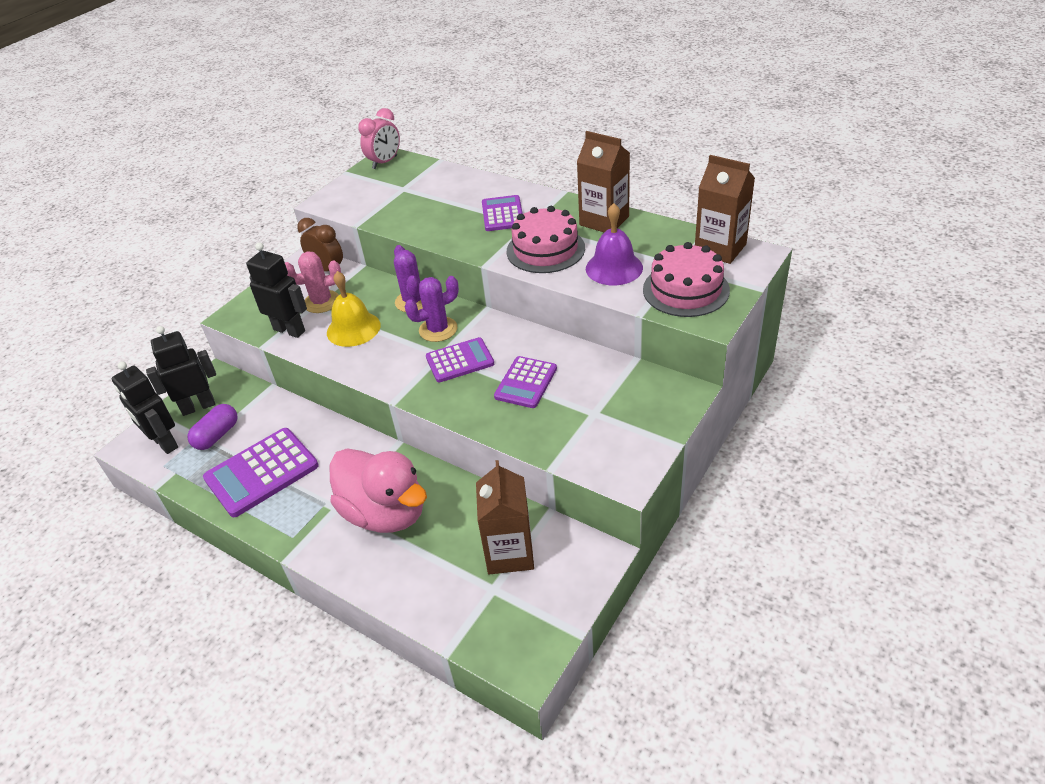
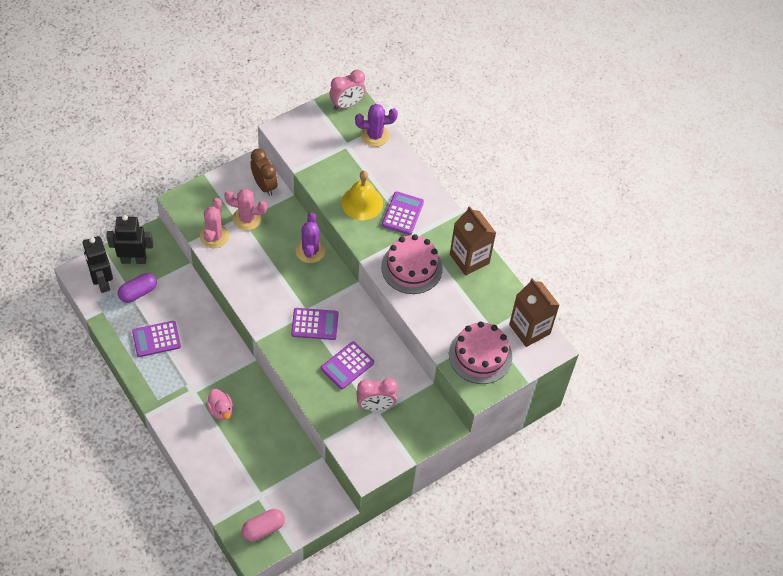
camera: 15 degrees right, 15 degrees up
purple calculator [203,428,319,517] -> purple calculator [132,321,181,357], size x0.64
black robot [246,242,307,338] -> pink cactus [200,198,229,248]
yellow bell [327,271,381,347] -> yellow bell moved to [341,171,383,220]
pink duck [330,449,427,533] -> pink duck [206,389,233,420], size x0.45
purple cactus [405,276,459,342] -> purple cactus moved to [355,104,398,147]
brown carton [476,460,534,574] -> none
purple bell [586,203,643,285] -> none
none -> pink capsule [242,509,285,541]
none -> pink clock [356,378,398,411]

